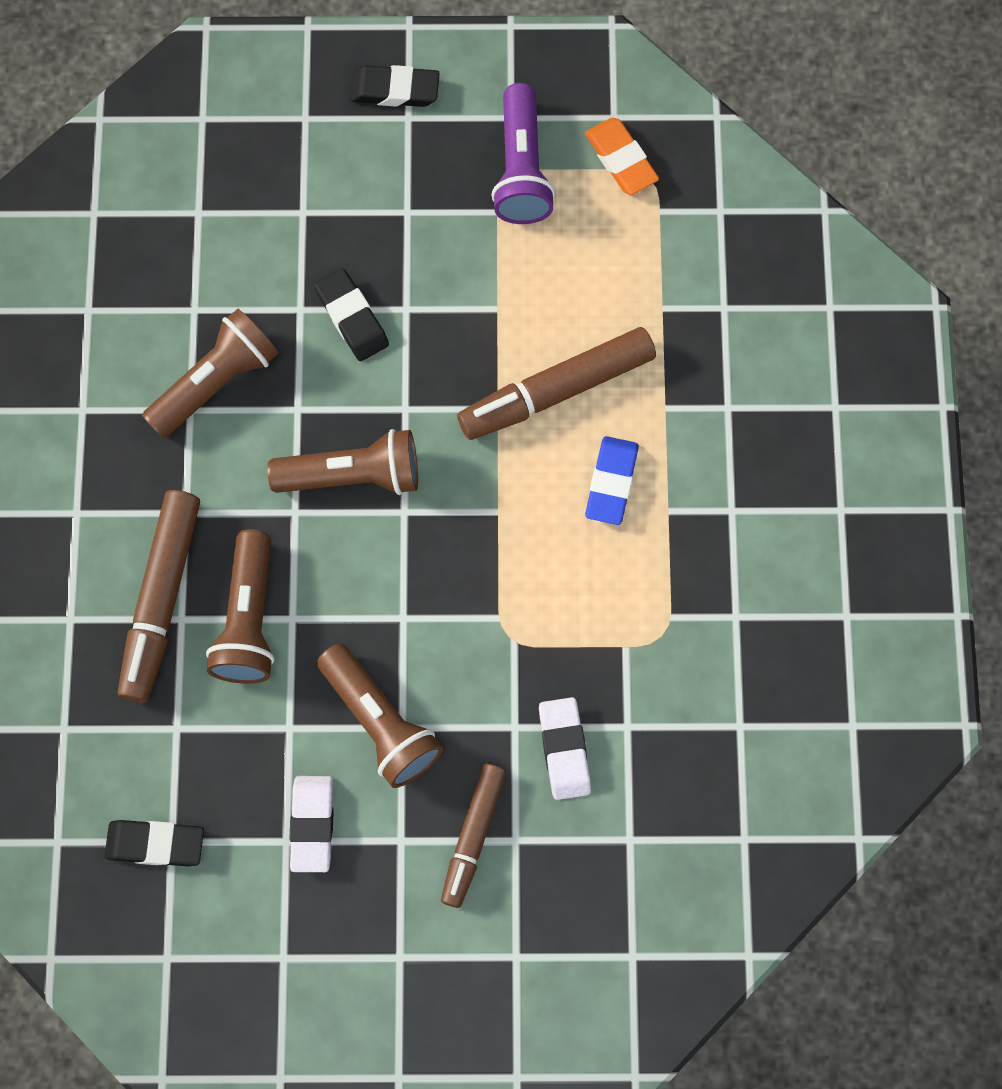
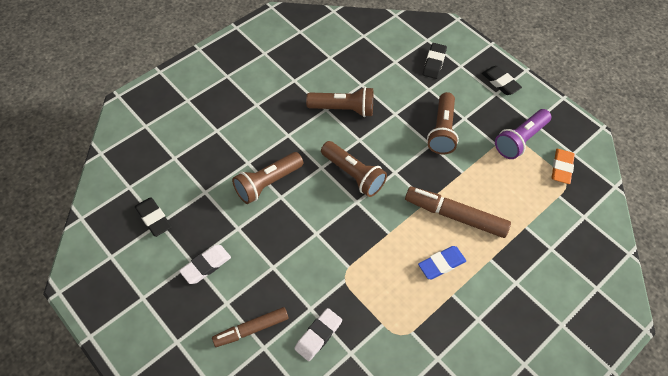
camera: 45 degrees right, 15 degrees down
brown marker [118,490,200,703] -> none
black eraser [314,268,389,361] -> black eraser moved to [423,43,447,79]
brown flashlight [317,643,443,788] -> brown flashlight moved to [427,92,459,155]

